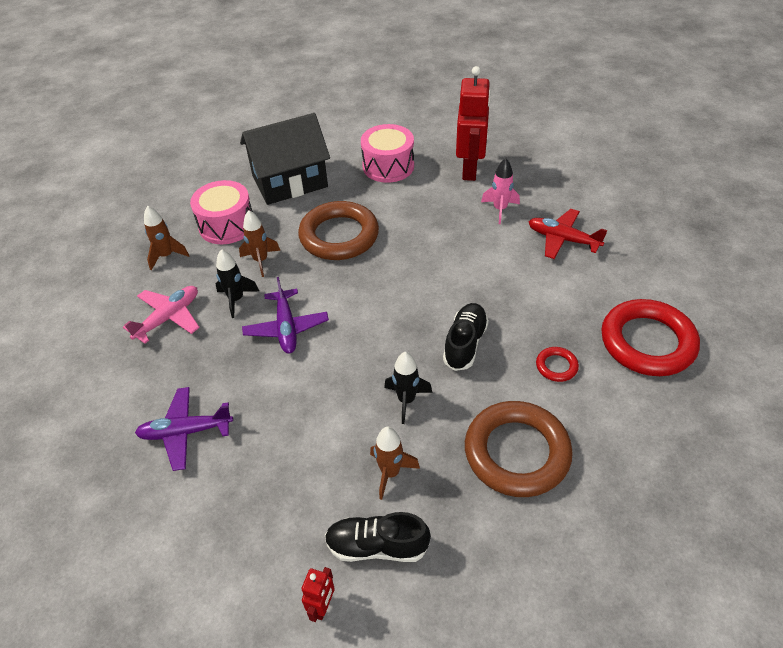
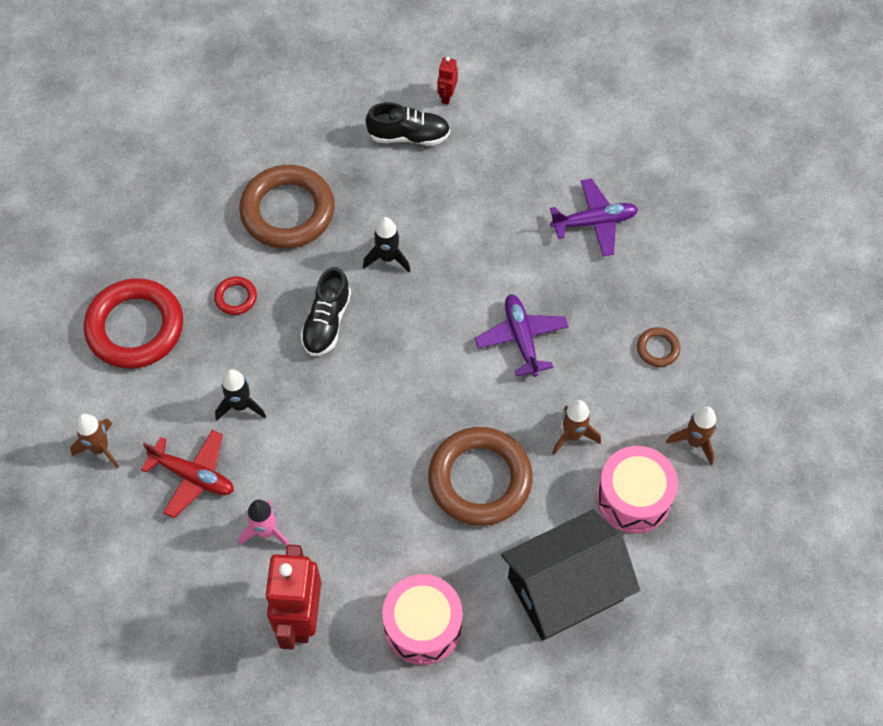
camera: 175 degrees right, 15 degrees up
pink plane [123,286,200,344] -> brown ring [637,327,680,367]
black rocket [216,249,259,318] -> black rocket moved to [215,369,266,420]
brown rocket [370,427,420,500] -> brown rocket moved to [70,414,119,469]

